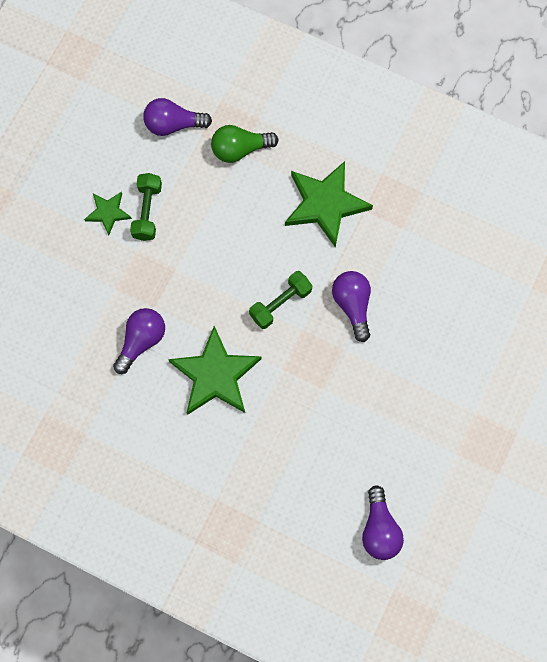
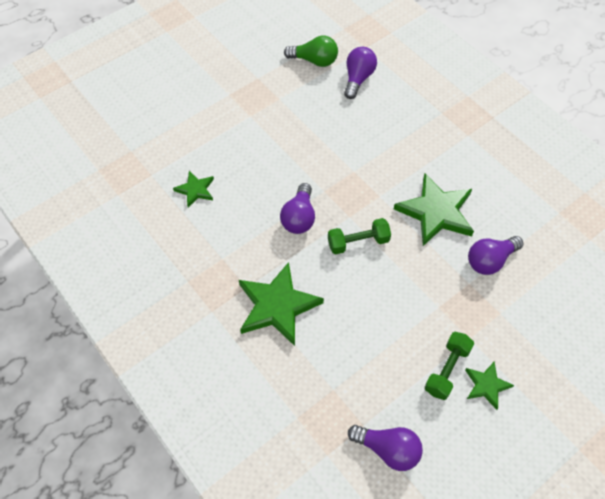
camera: 155 degrees left, 15 degrees down
green light bulb [211,125,279,163] -> green light bulb moved to [284,36,338,67]
none -> green star [173,171,214,208]

